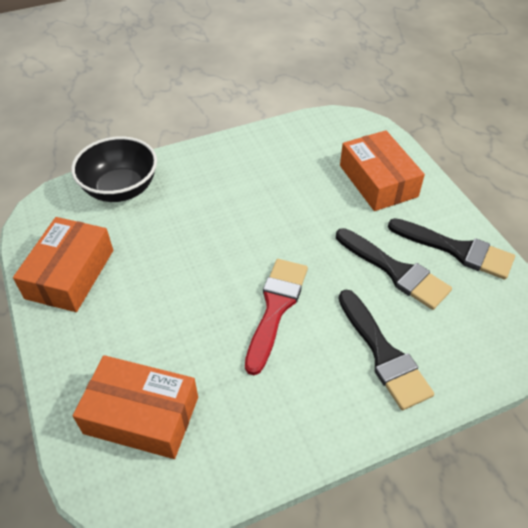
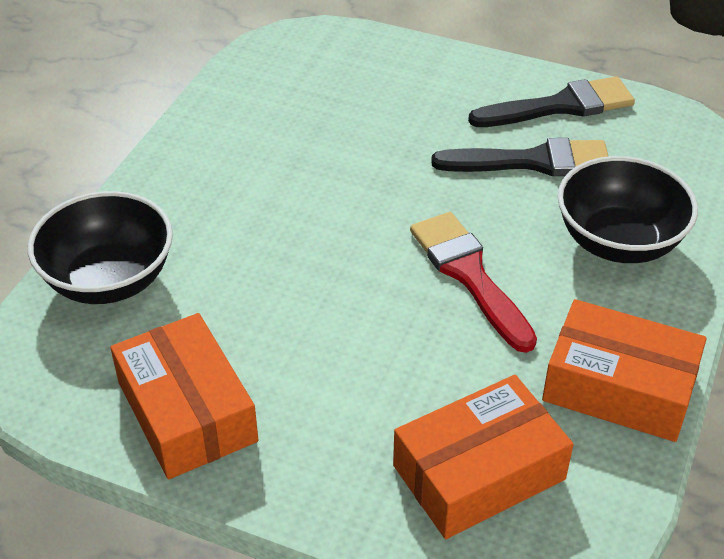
camera: 45 degrees left, 5 degrees down
black brush [338,290,434,410] -> black bowl [558,156,698,263]
orange box [340,130,425,211] -> orange box moved to [542,299,707,442]

